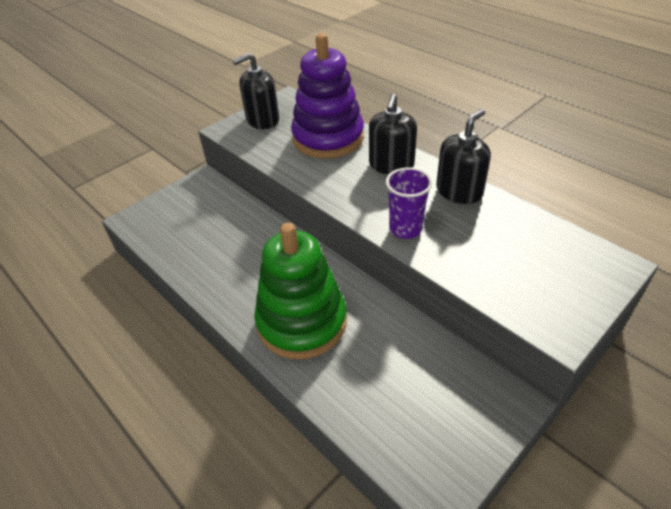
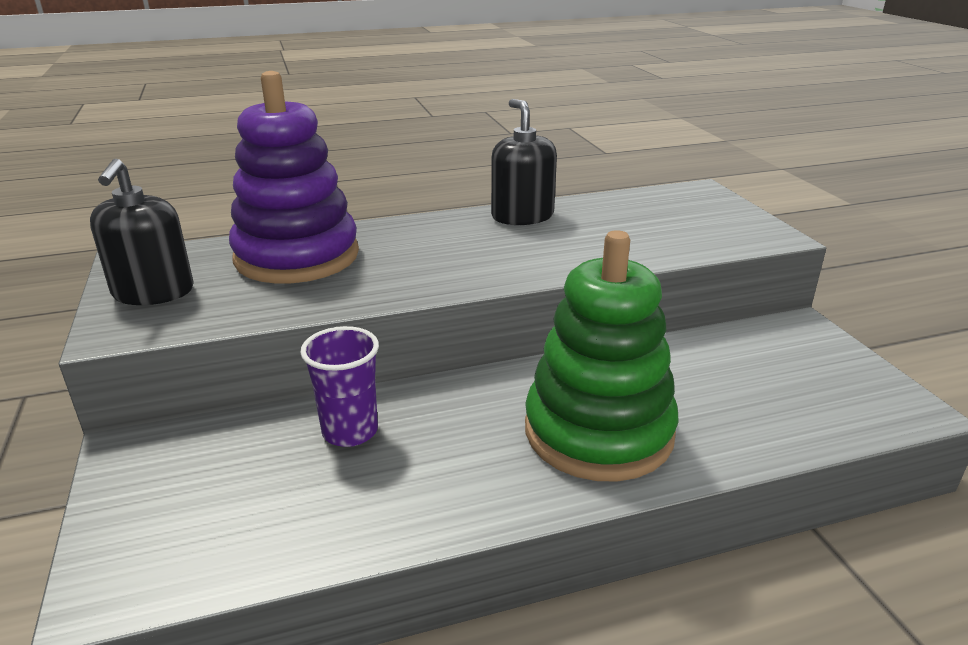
camera: 65 degrees left, 15 degrees down
black soap dispenser [369,94,417,174] -> none
purple cup [386,167,432,239] -> purple cup moved to [300,326,379,447]

